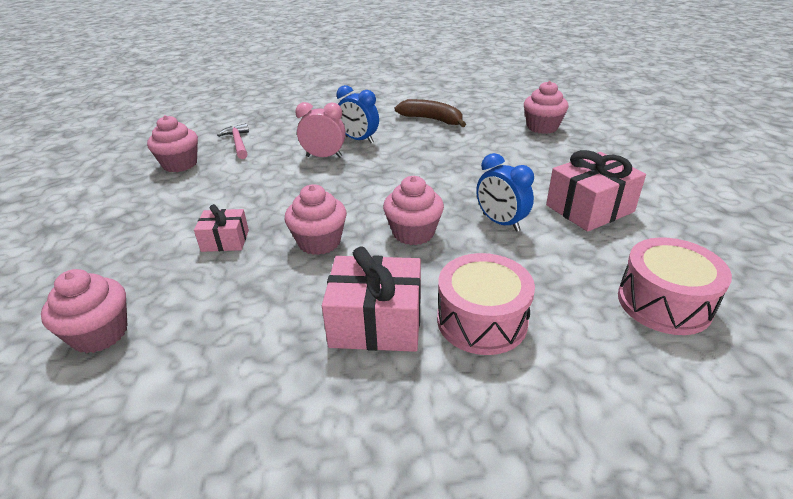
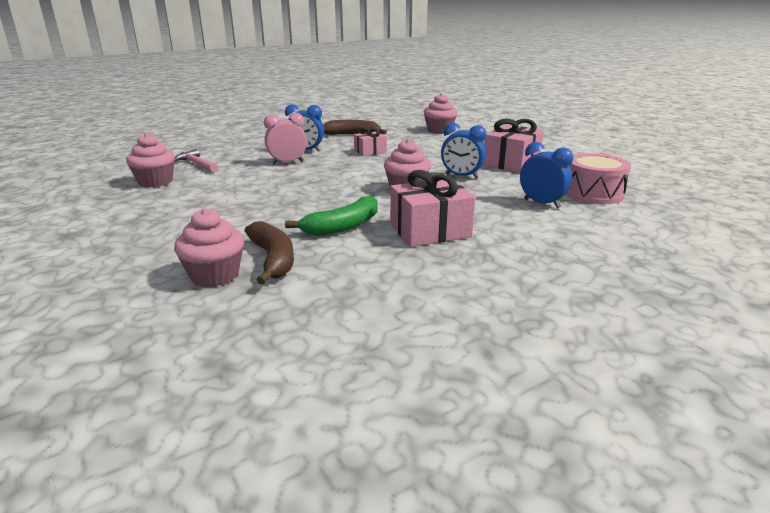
camera: 25 degrees left, 10 degrees down
pink gift [194,204,249,252] -> pink gift moved to [354,127,387,156]
pink cupcake [285,184,347,255] -> none
pink drum [437,253,535,355] -> none
none -> brown banana [245,221,294,285]
none -> green banana [285,196,378,236]
none -> blue clock [520,142,573,208]

